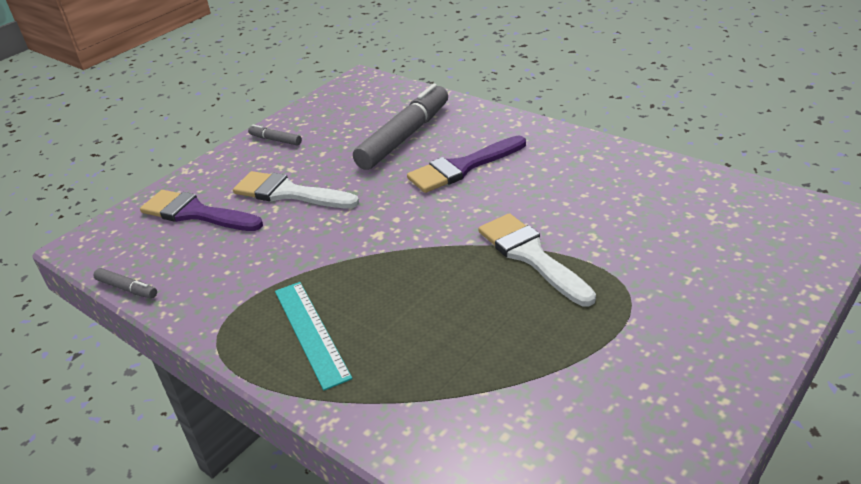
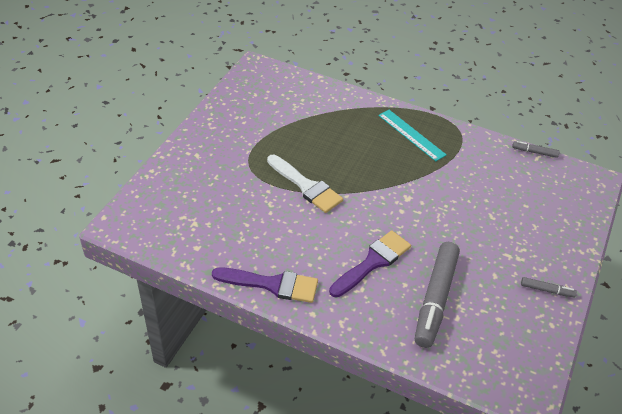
camera: 160 degrees right, 10 degrees up
purple brush [140,190,263,231] -> purple brush moved to [212,267,318,303]
white brush [233,171,359,208] -> none

